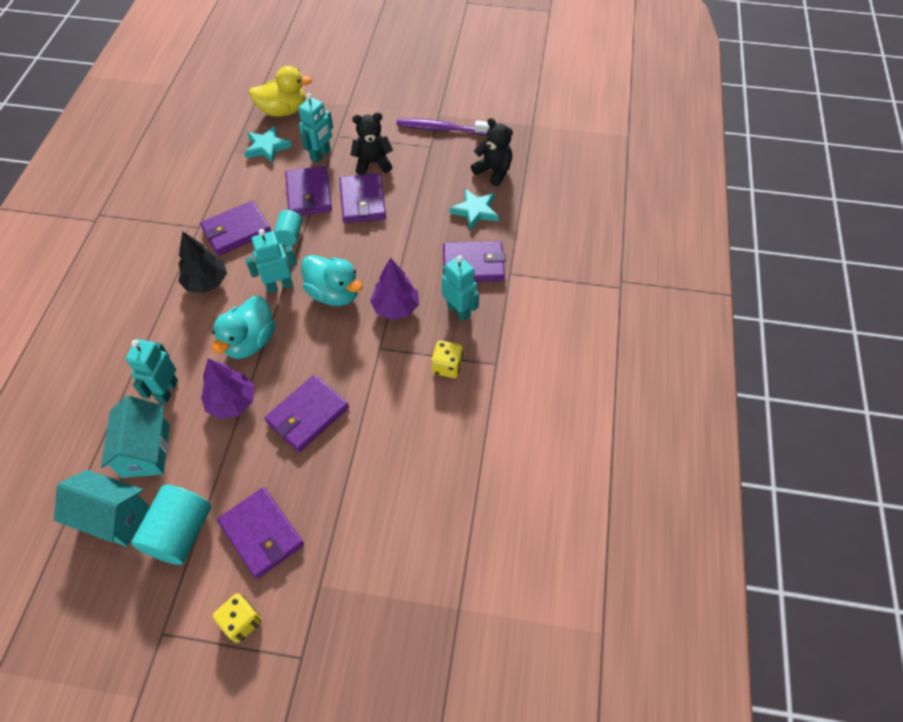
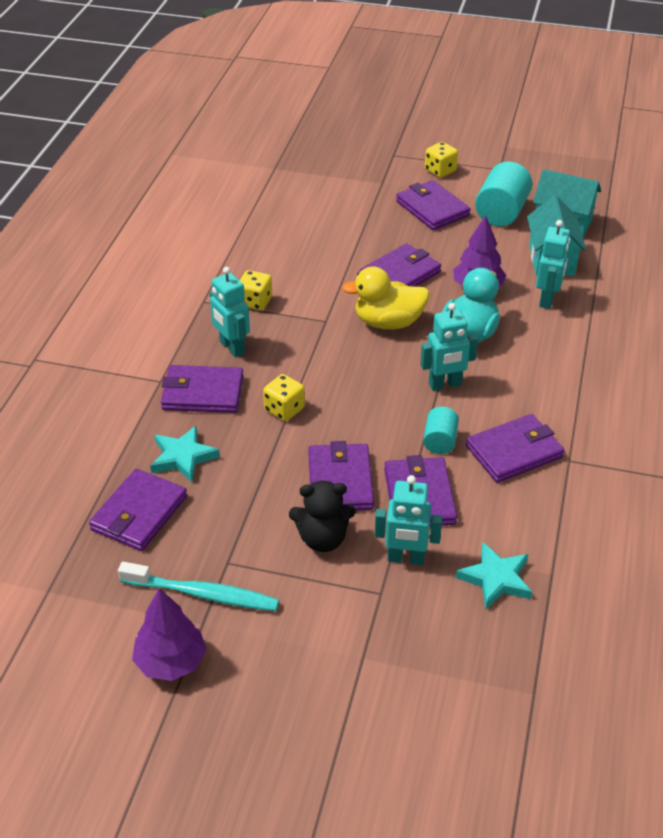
camera: 175 degrees left, 15 degrees down
black tree [178,231,227,293] -> none
yellow duck [249,66,313,117] -> yellow duck moved to [342,266,430,329]
turquoise robot [298,93,333,163] -> turquoise robot turned 120 degrees counterclockwise [375,475,442,565]
turquoise duck [301,255,362,306] -> none
purple tree [370,258,419,320] -> purple tree moved to [132,588,207,681]
purple toothbrush [396,118,490,135] -> turquoise toothbrush [118,562,279,611]
black teddy bear [471,118,513,186] -> purple wallet [89,469,187,551]
none -> yellow dice [263,374,305,421]

